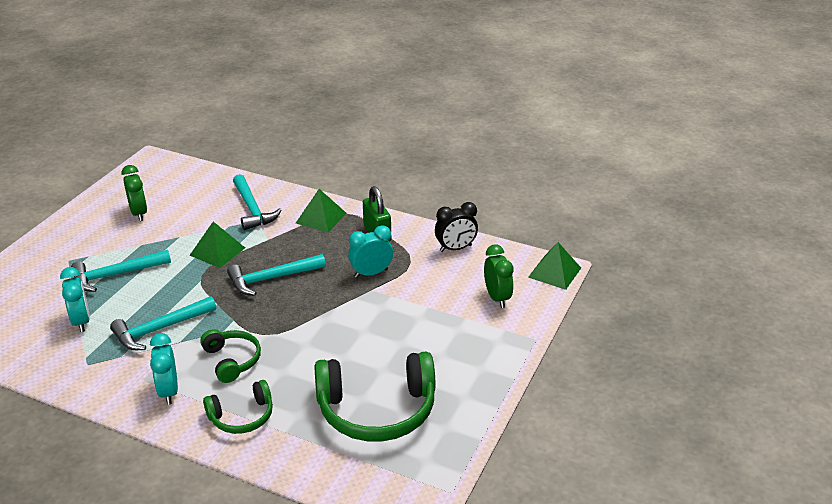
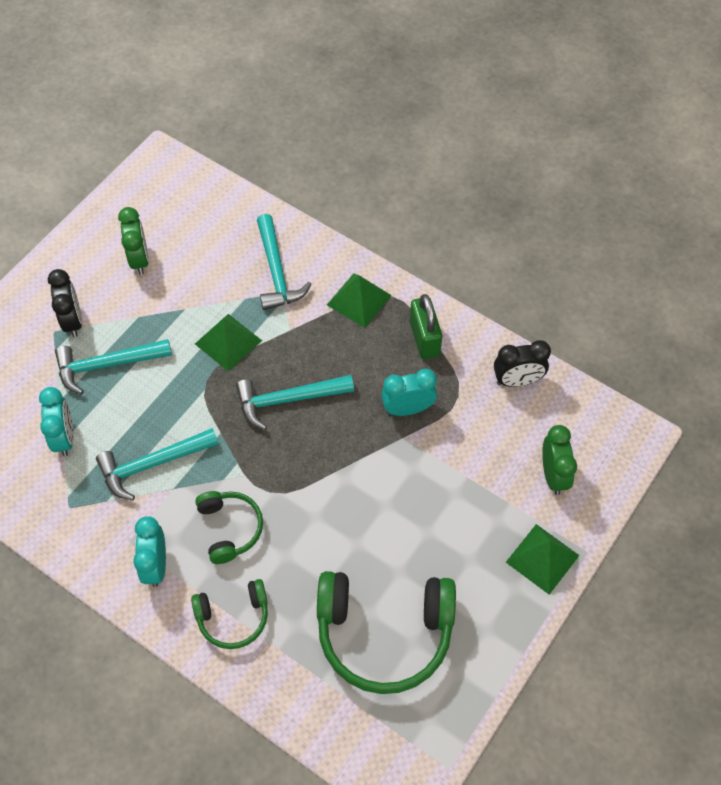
camera: 10 degrees right, 25 degrees up
green pyramid [528,242,581,290] -> green pyramid moved to [506,524,580,595]
none -> black clock [48,269,82,337]

